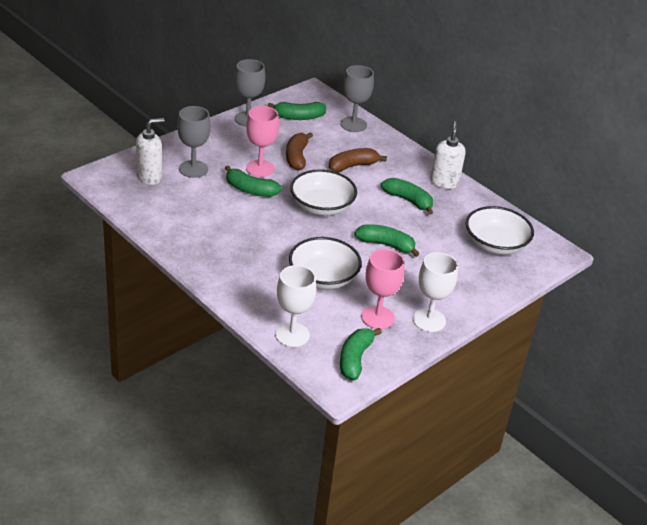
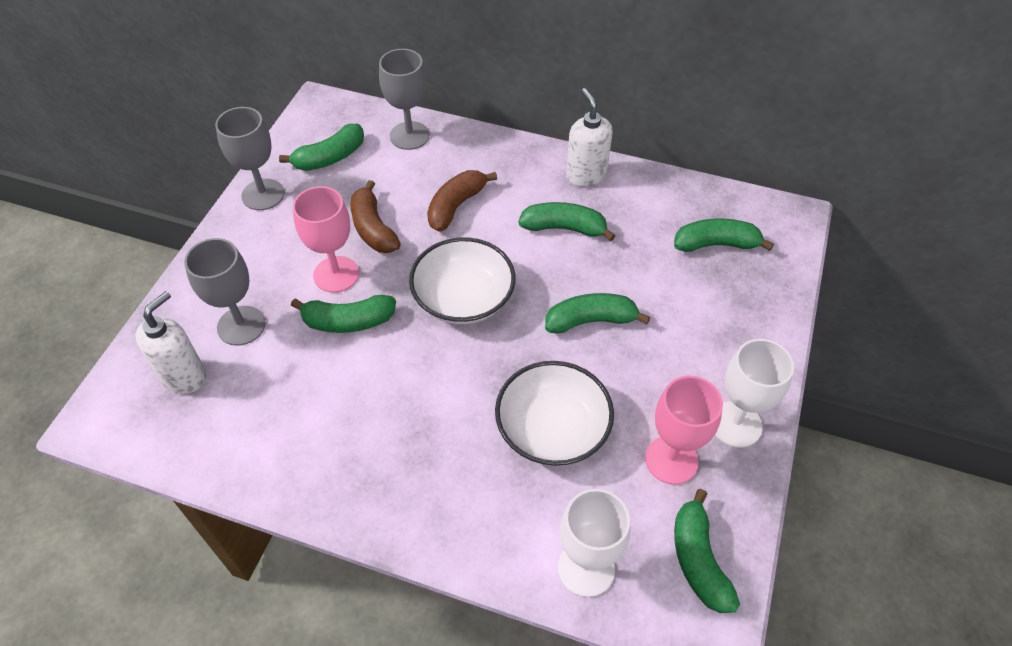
camera: 25 degrees left, 15 degrees up
white bowl [466,206,534,255] -> green banana [674,219,774,252]

